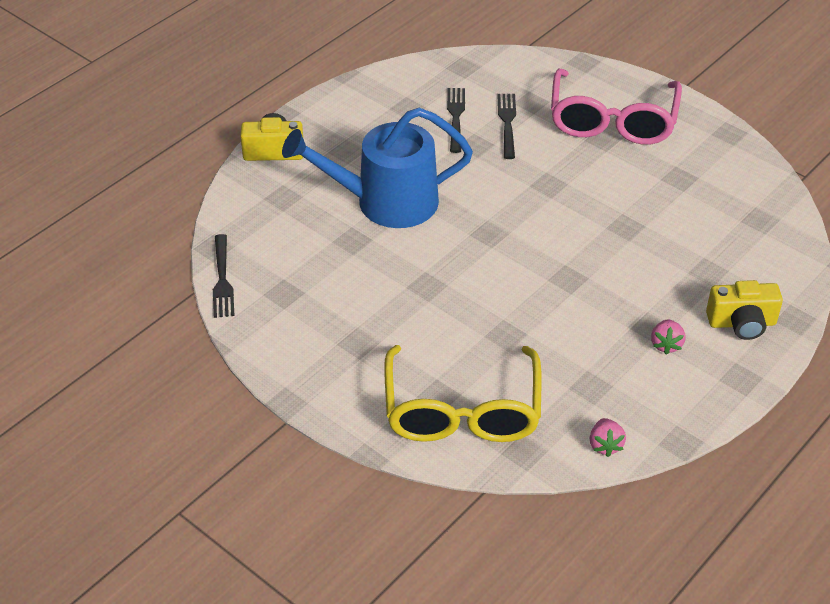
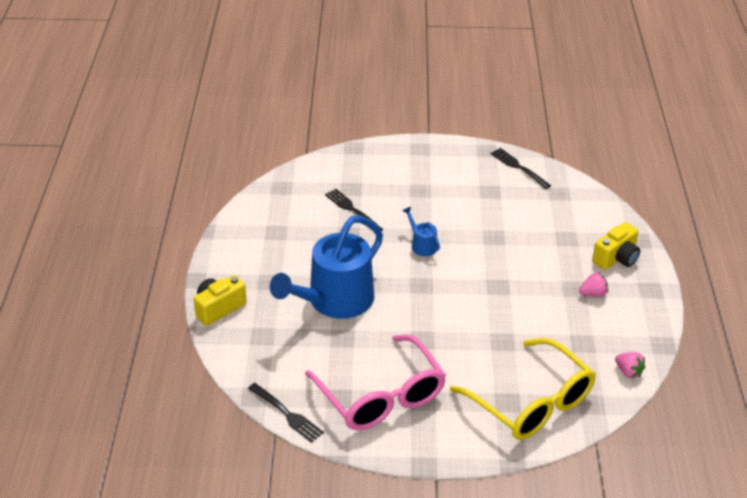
camera: 40 degrees left, 5 degrees down
black fork [447,88,465,153] -> black fork moved to [490,148,551,189]
pink glasses [551,69,682,145] -> pink glasses moved to [305,334,446,430]
pink strawberry [651,320,685,355] -> pink strawberry turned 75 degrees counterclockwise [579,272,608,297]
none -> blue watering can [402,207,440,256]

